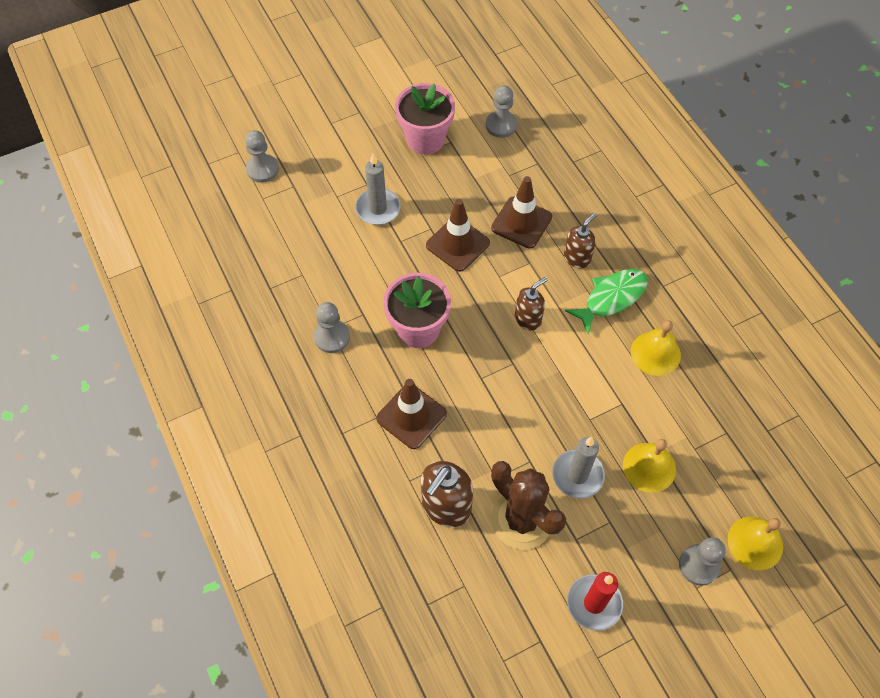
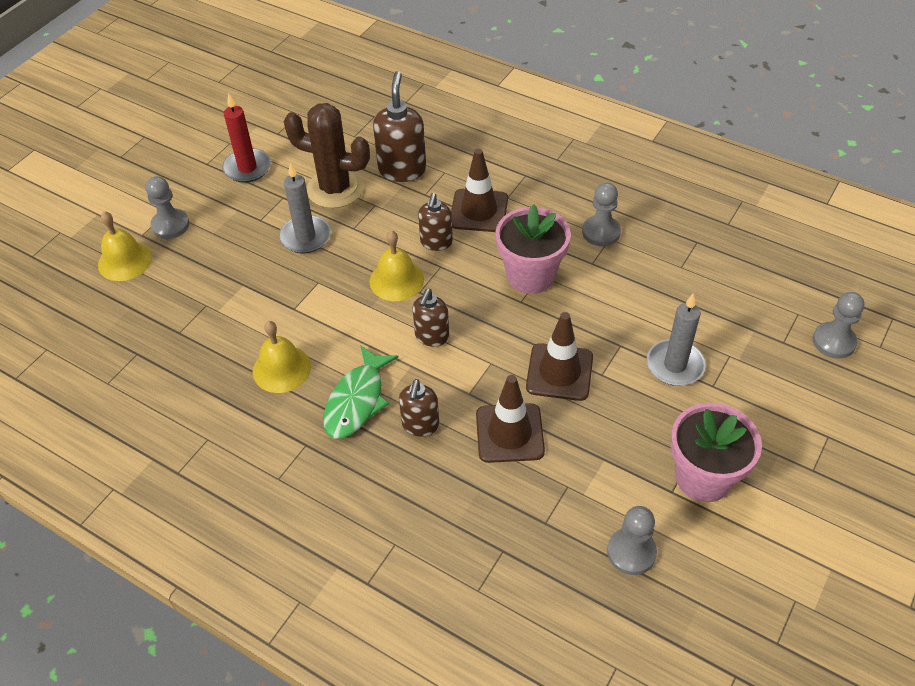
camera: 150 degrees right, 10 degrees down
yellow bell [623,439,676,493] -> yellow bell moved to [370,230,424,301]
none -> brown soap dispenser [418,193,453,251]

